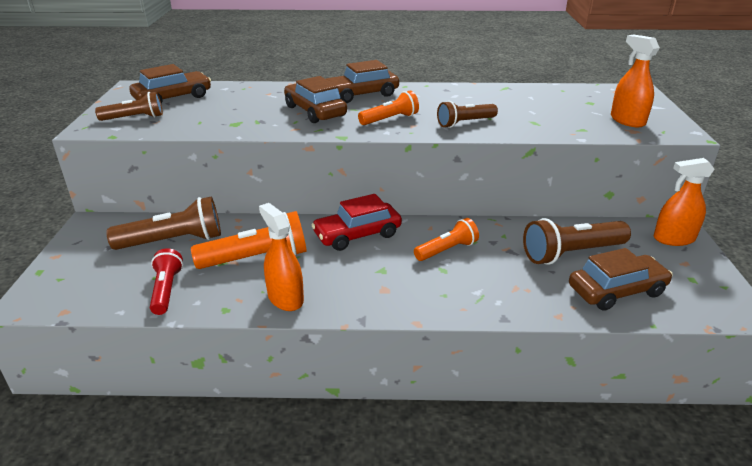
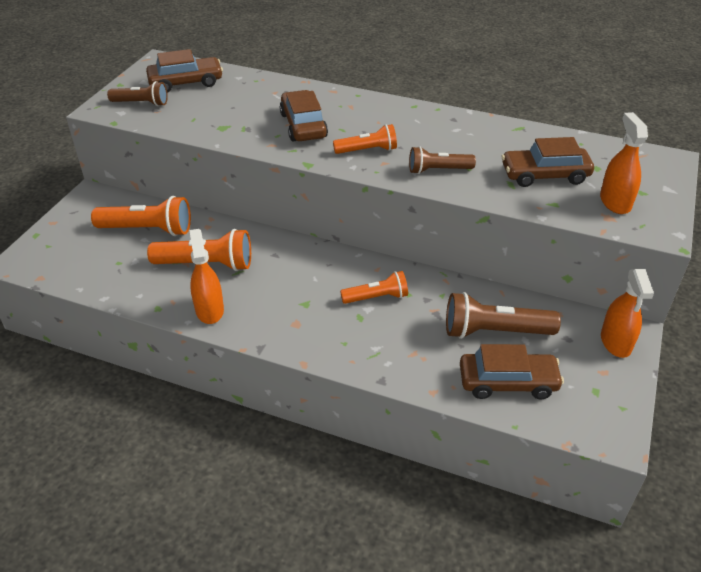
camera: 20 degrees right, 10 degrees up
brown flashlight [106,197,221,250] -> orange flashlight [91,196,191,236]
red flashlight [150,248,183,315] -> none
red car [311,194,402,251] -> none
brown car [326,60,399,103] -> brown car moved to [502,137,594,187]
orange spray bottle [654,158,715,246] -> orange spray bottle turned 105 degrees counterclockwise [601,269,654,358]

